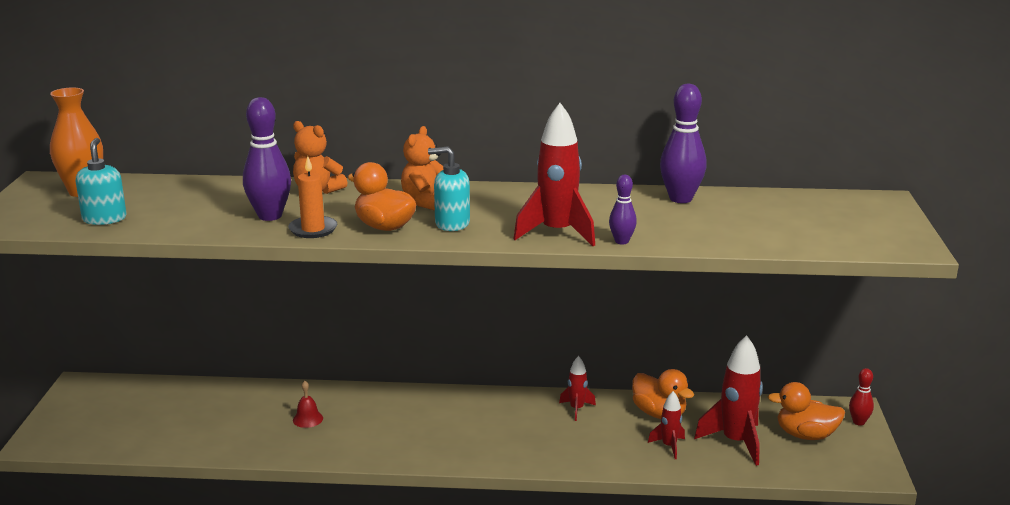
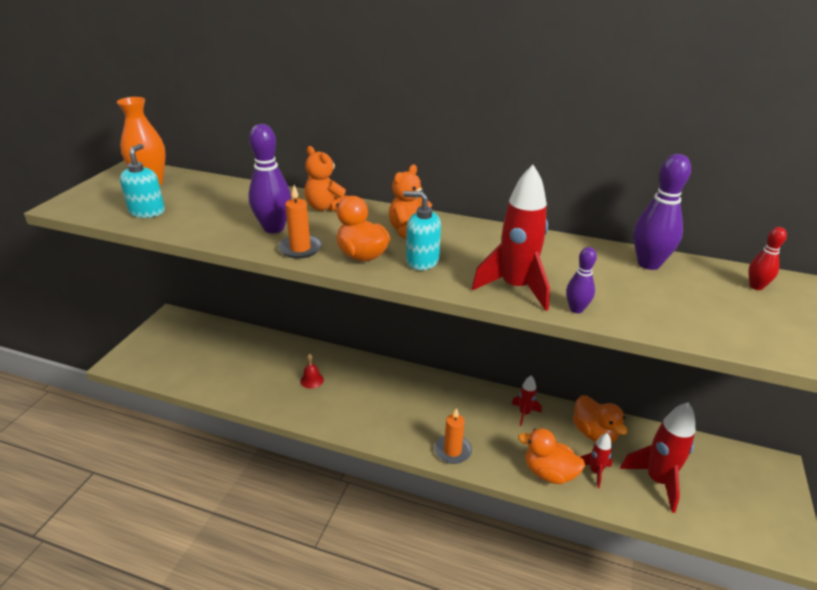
camera: 15 degrees right, 10 degrees up
orange duck [768,382,845,440] -> orange duck moved to [518,428,585,484]
red bowling pin [849,368,874,426] -> red bowling pin moved to [748,227,787,290]
none -> orange candle [434,408,472,464]

